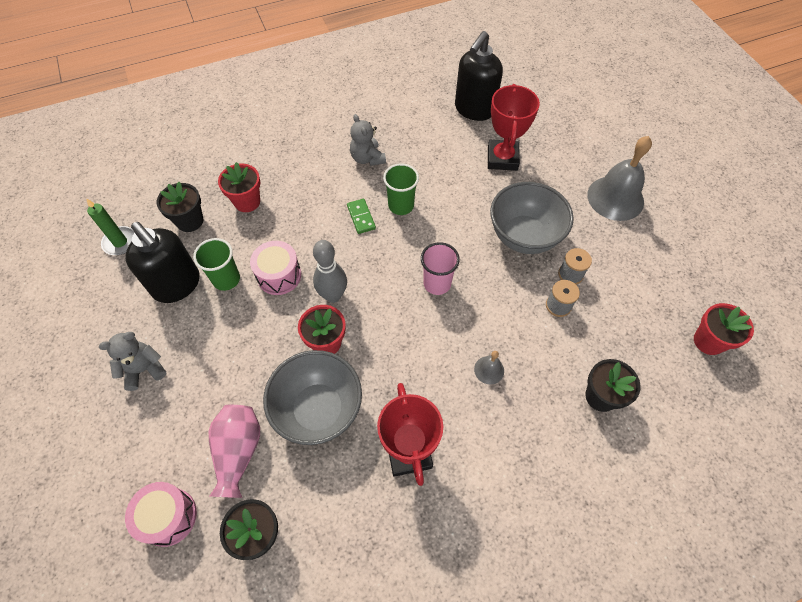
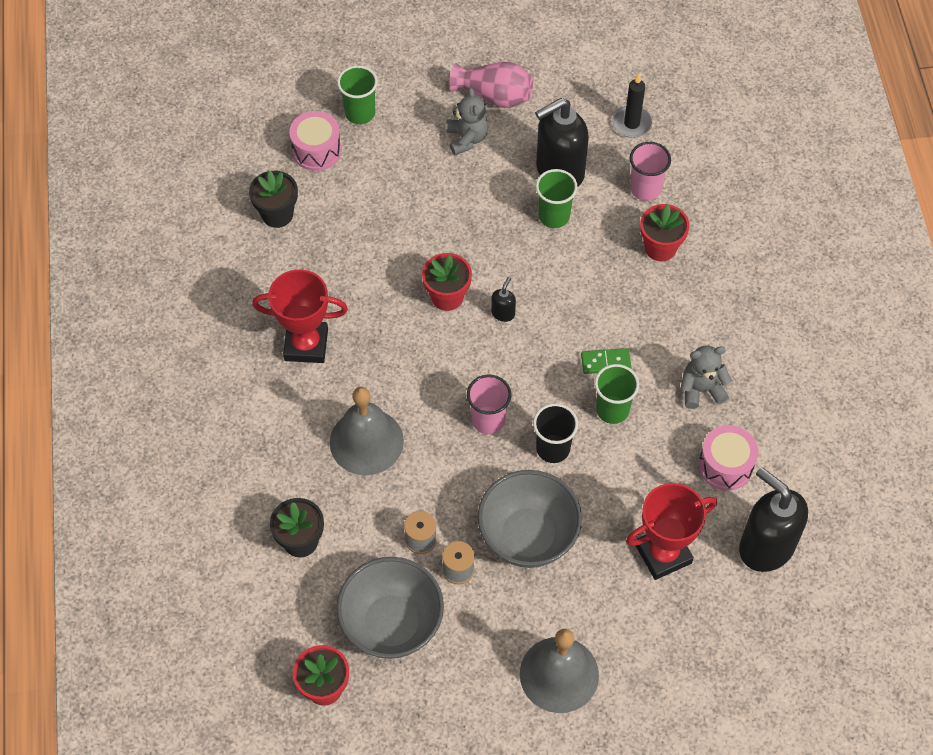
camera: 105 degrees right, 0 degrees up
green candle [86,198,135,255] -> black candle [612,74,652,138]
black flower pot [157,182,203,232] -> pink cup [630,142,671,201]
pink vase [209,405,260,498] -> pink vase moved to [450,62,533,108]
pink drum [250,241,301,295] -> pink drum moved to [698,425,758,491]
grey bowl [263,350,362,445] -> grey bowl moved to [337,557,444,659]
grey bowling pin [313,240,347,303] -> black soap dispenser [491,277,516,322]
grey bell [474,351,504,384] -> grey bell [330,387,404,475], size x2.20
red trophy [488,84,540,171] -> red trophy turned 45 degrees counterclockwise [626,483,717,580]
none -> green cup [337,65,378,124]
none -> black cup [533,403,578,463]

